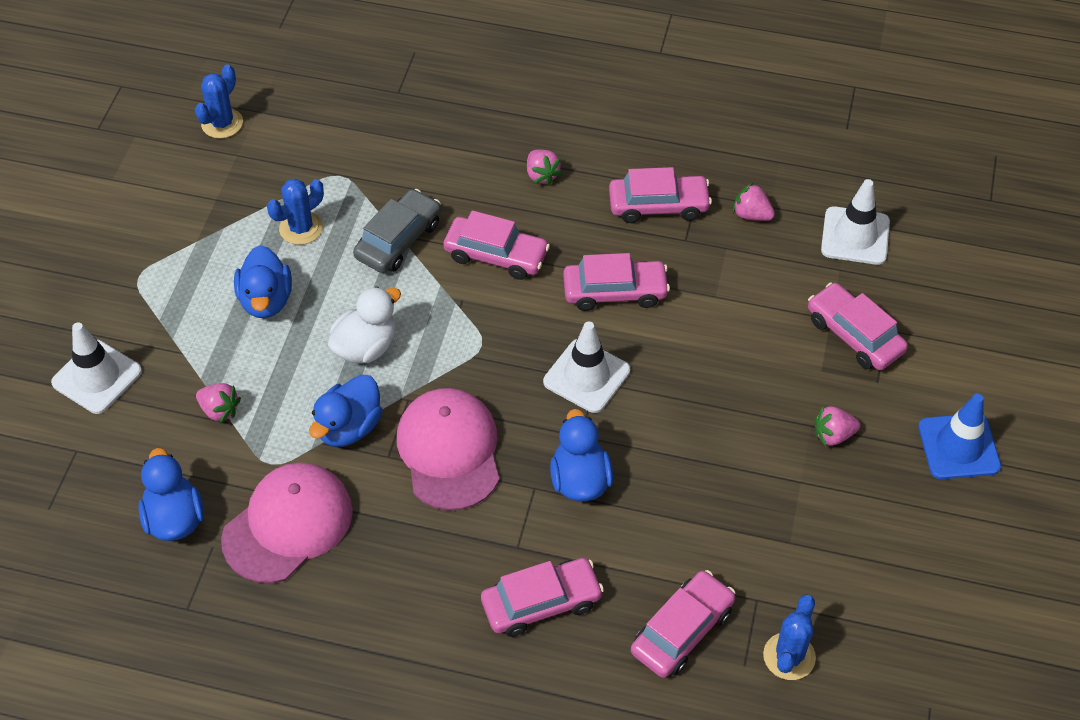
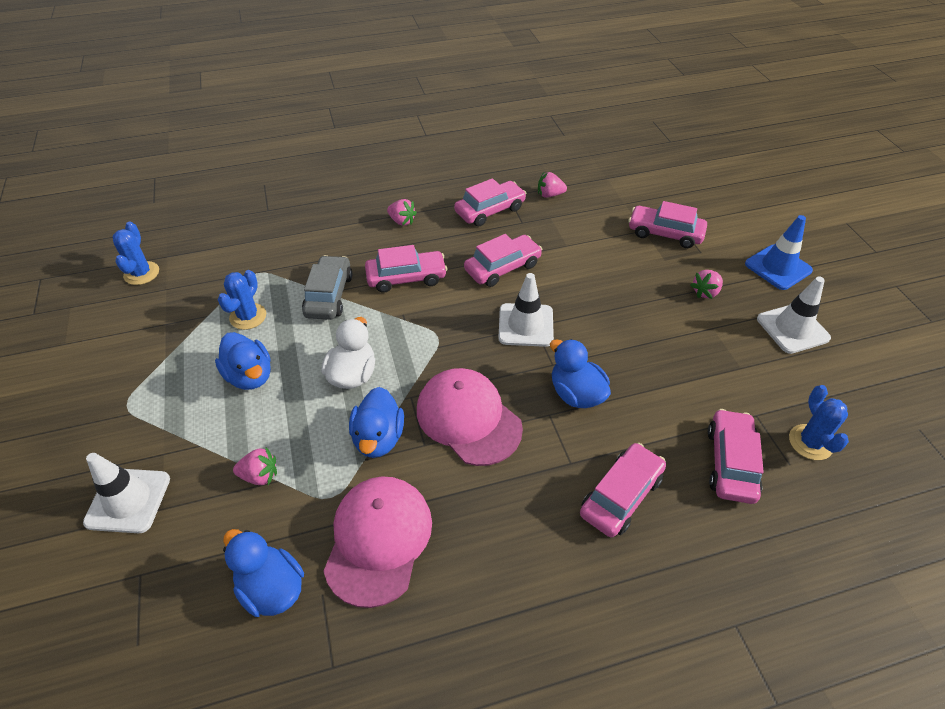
camera: 30 degrees left, 5 degrees down
white traffic cone [821,179,890,265] -> white traffic cone moved to [757,276,831,354]

